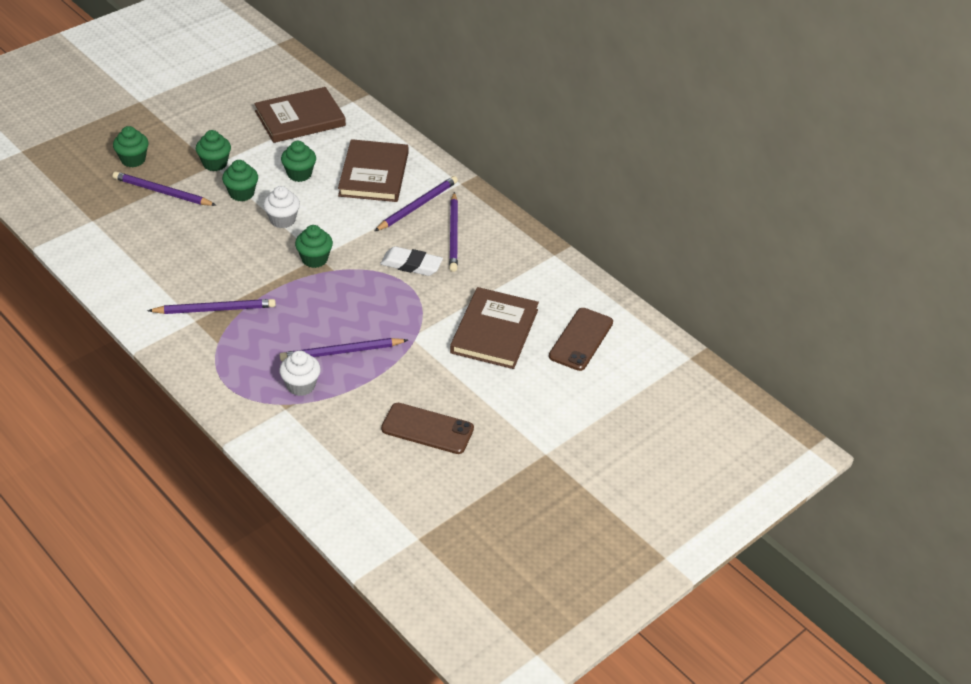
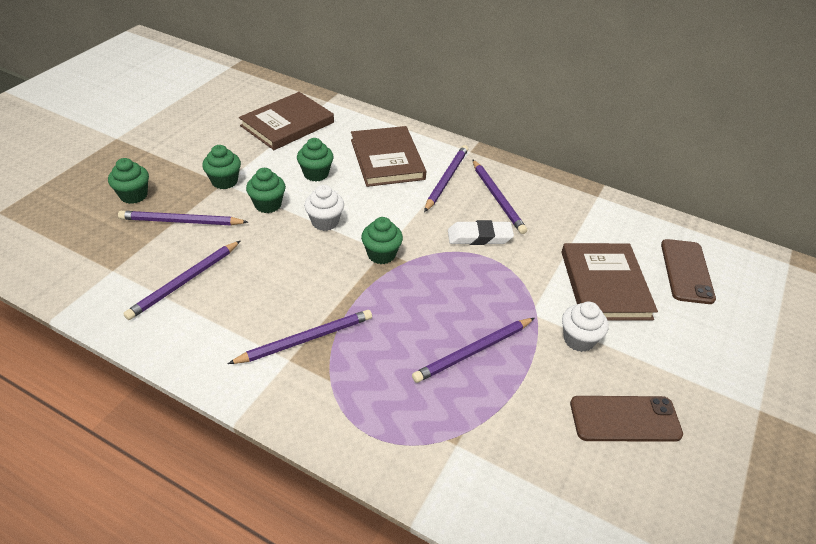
camera: 20 degrees left, 0 degrees up
white cupcake [279,350,321,396] -> white cupcake moved to [562,302,608,352]
none -> purple pencil [123,241,240,320]

